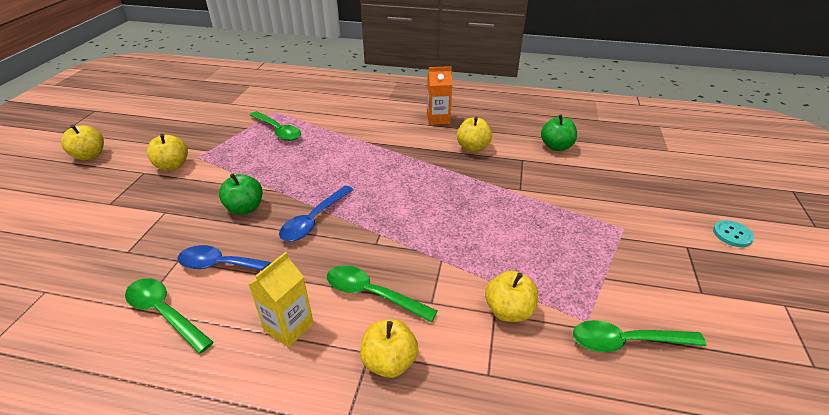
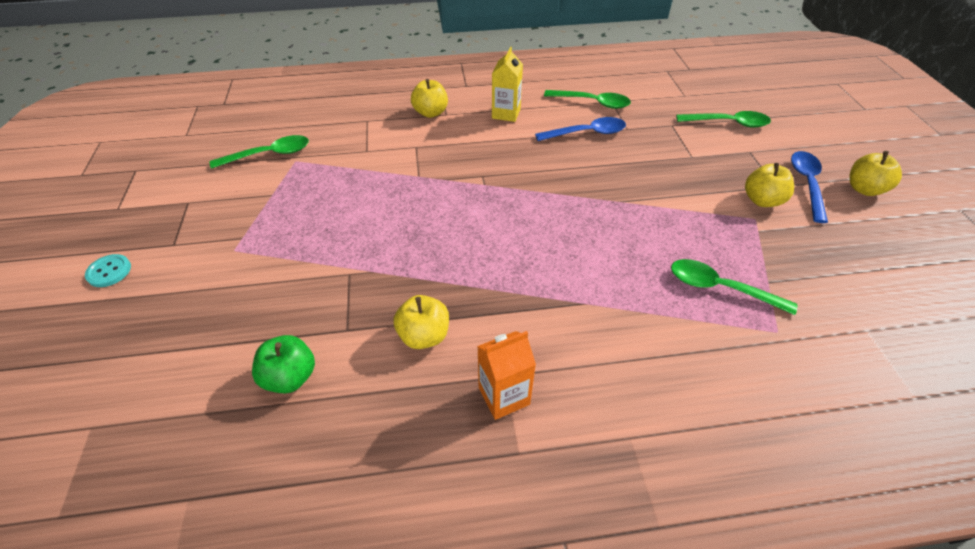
camera: 160 degrees right, 10 degrees up
green apple [219,173,262,215] -> none
blue spoon [279,186,353,241] -> blue spoon moved to [791,151,828,223]
green spoon [327,265,438,322] -> green spoon moved to [676,111,771,128]
yellow apple [485,271,538,322] -> none

